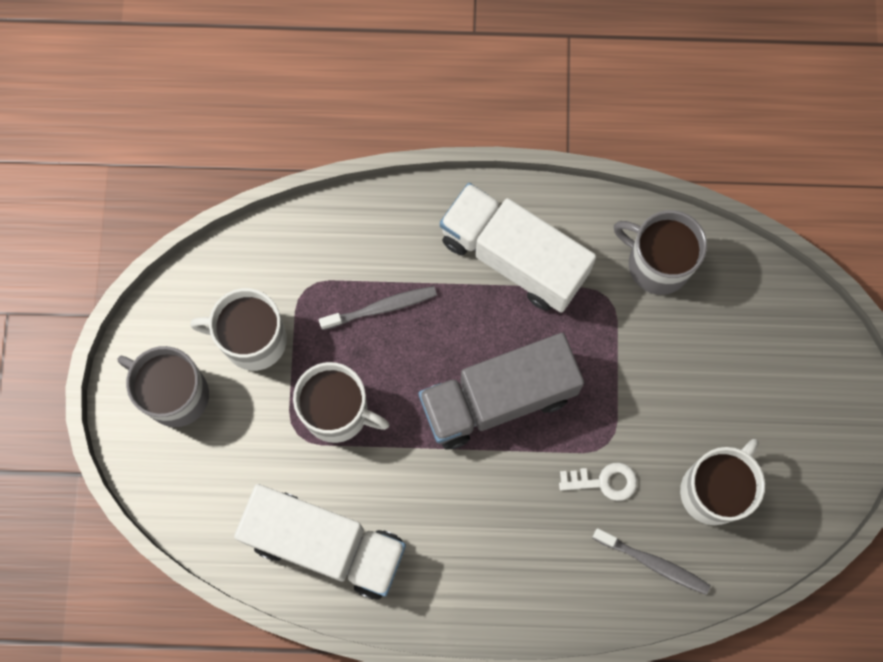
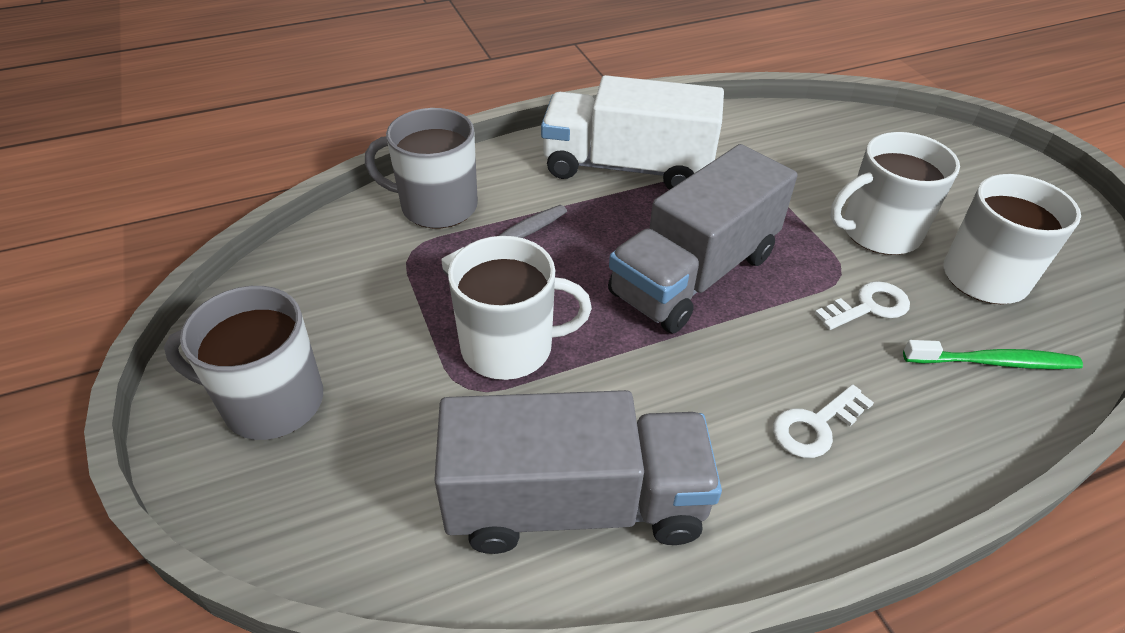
camera: 25 degrees left, 30 degrees down
white mug [190,288,287,371] -> white mug moved to [830,132,960,255]
white truck [234,484,406,600] -> grey truck [434,390,722,554]
grey toothbrush [593,528,711,595] -> green toothbrush [903,340,1083,369]
grey mug [614,210,707,295] -> grey mug moved to [365,108,478,228]
none -> white key [773,385,874,458]

